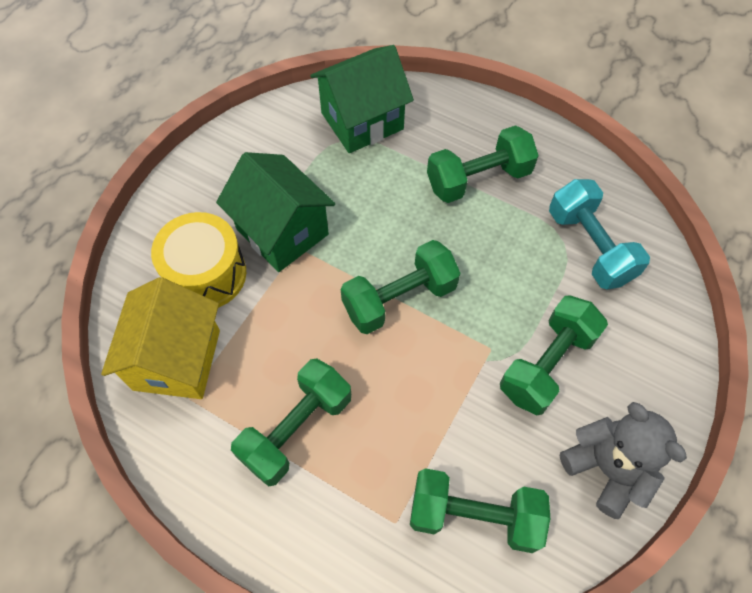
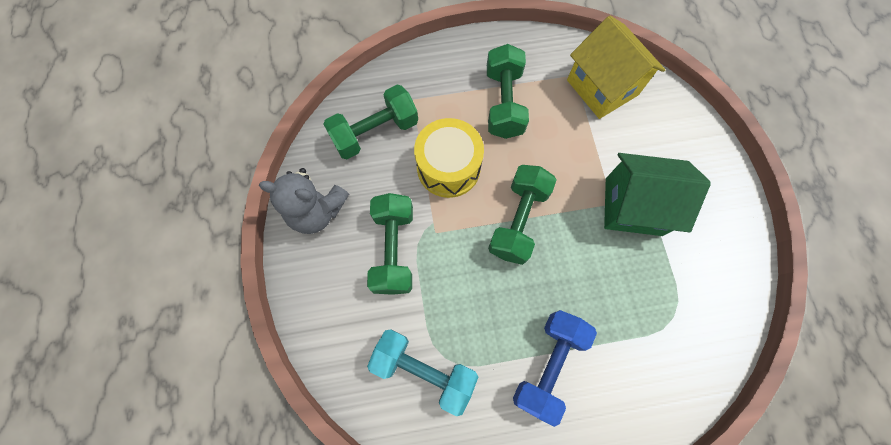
camera: 140 degrees right, 10 degrees up
yellow drum [151,212,246,308] -> yellow drum moved to [414,118,484,198]
green house [310,45,414,153] -> none
green dumbbell [427,125,539,203] -> blue dumbbell [513,310,597,427]

